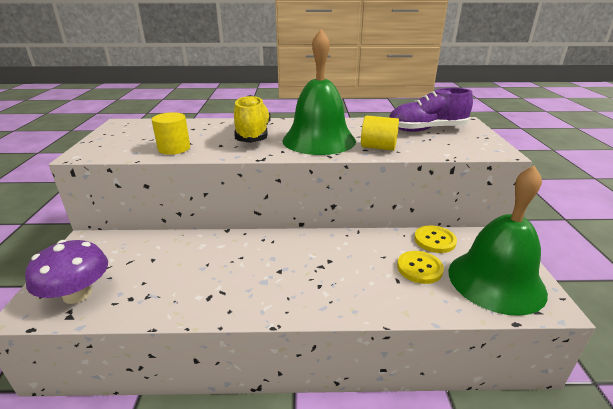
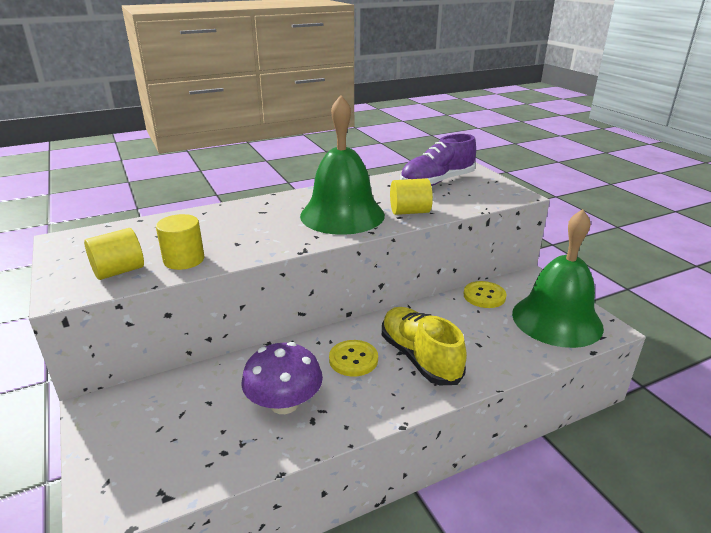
camera: 25 degrees left, 0 degrees up
purple mushroom [25,240,108,304] -> purple mushroom moved to [241,342,323,414]
yellow shoe [234,95,271,143] -> yellow shoe moved to [382,307,467,385]
yellow button [397,251,444,284] -> yellow button moved to [329,340,378,376]
none -> yellow cylinder [84,228,144,280]

